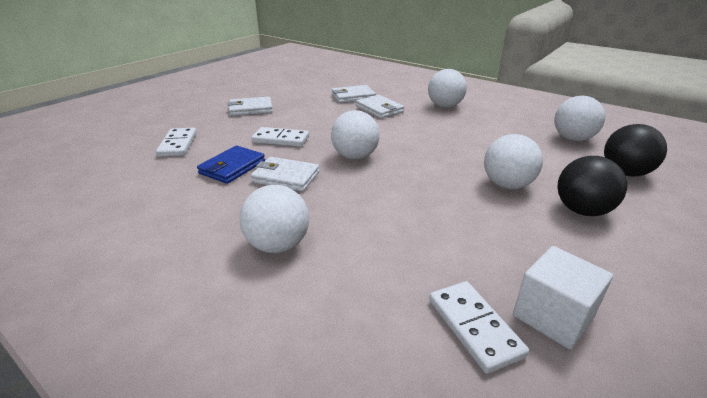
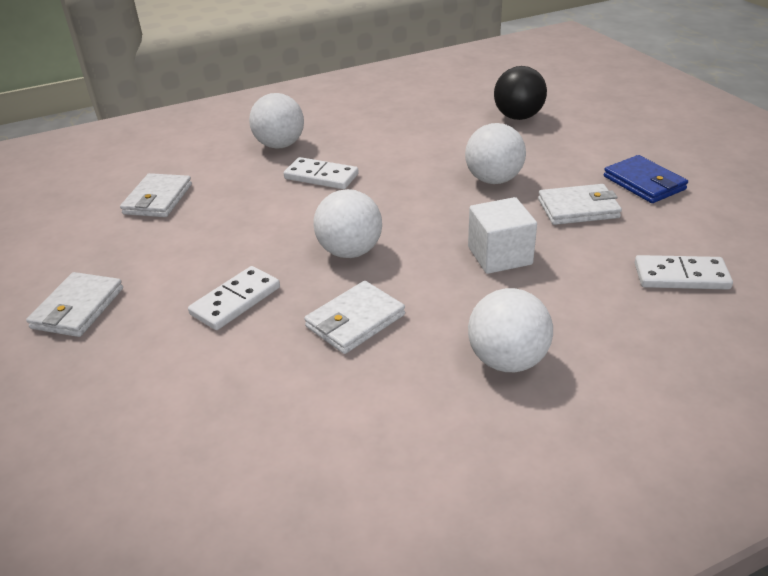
camera: 60 degrees left, 5 degrees up
white domino [156,128,197,157] -> white domino moved to [284,157,359,189]
blue wallet [197,146,265,184] -> blue wallet moved to [604,155,688,203]
white wallet [356,95,404,118] -> white wallet moved to [538,184,622,225]
white cube [513,246,613,349] -> white cube moved to [468,197,537,274]
white ball [554,96,605,141] -> none
black ball [557,156,627,216] -> none

